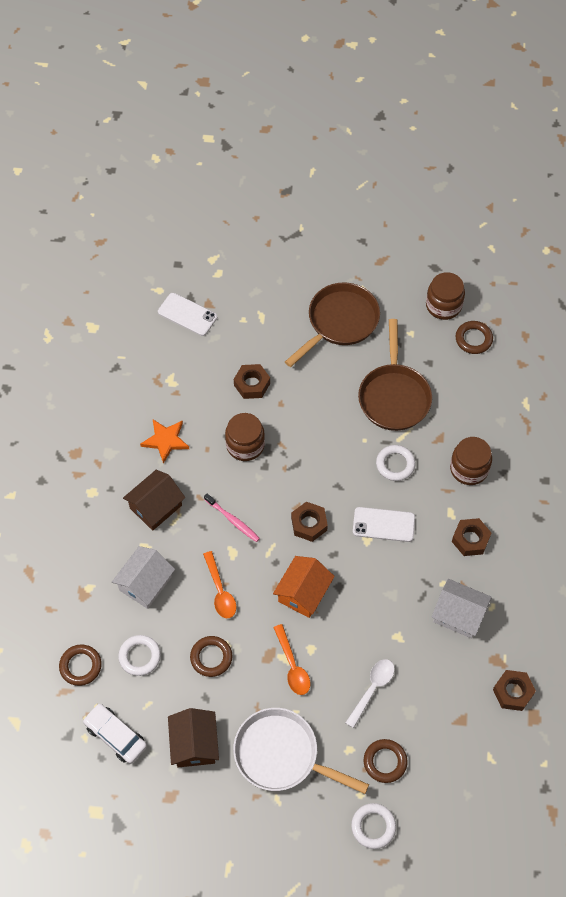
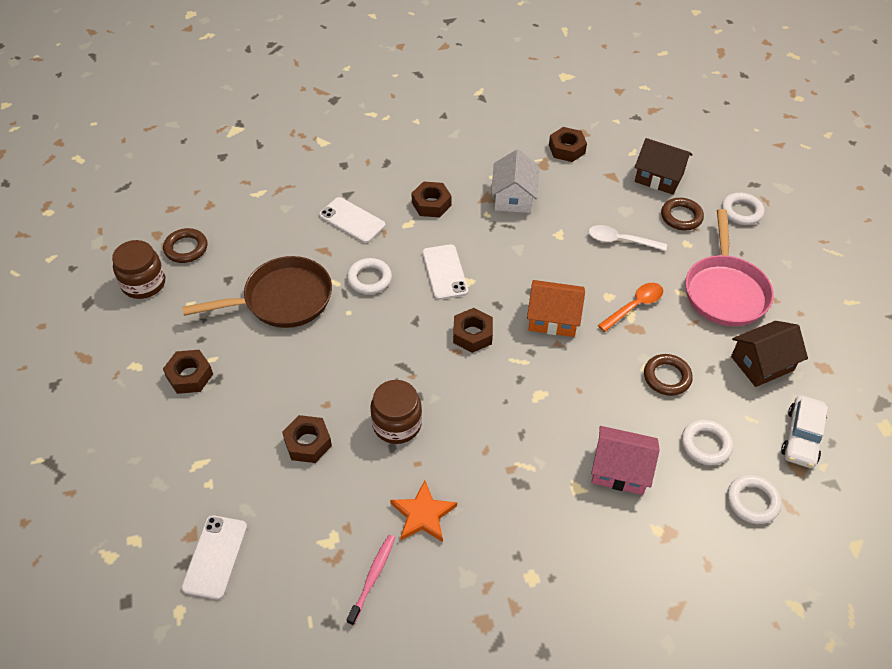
camera: 110 degrees left, 10 degrees down
brown ring [59,644,102,686] -> white ring [727,475,781,524]
white house [112,546,175,609] -> pink house [591,426,660,495]
brown house [123,470,185,531] -> brown house moved to [635,138,693,195]
orange spoon [203,551,236,619] -> none
pink toothbrush [204,494,260,542] -> pink toothbrush moved to [347,535,395,626]
white pan [233,708,369,794] -> pink pan [685,209,774,326]
brown pan [285,283,380,367] -> brown nut [163,350,213,394]
brown jar [450,437,492,485] -> white phone [319,197,386,243]

